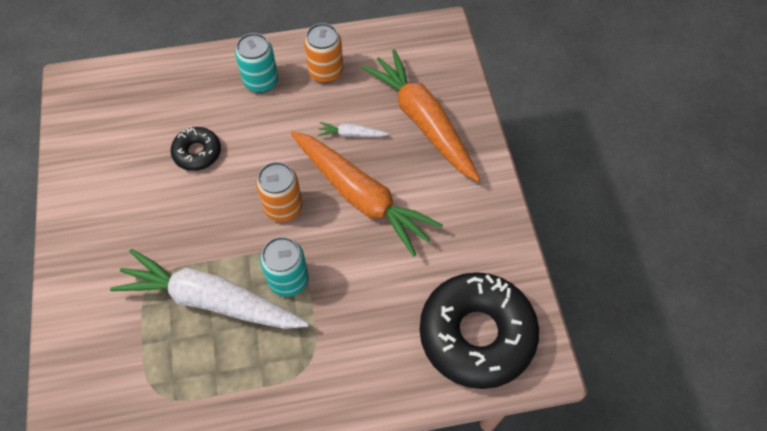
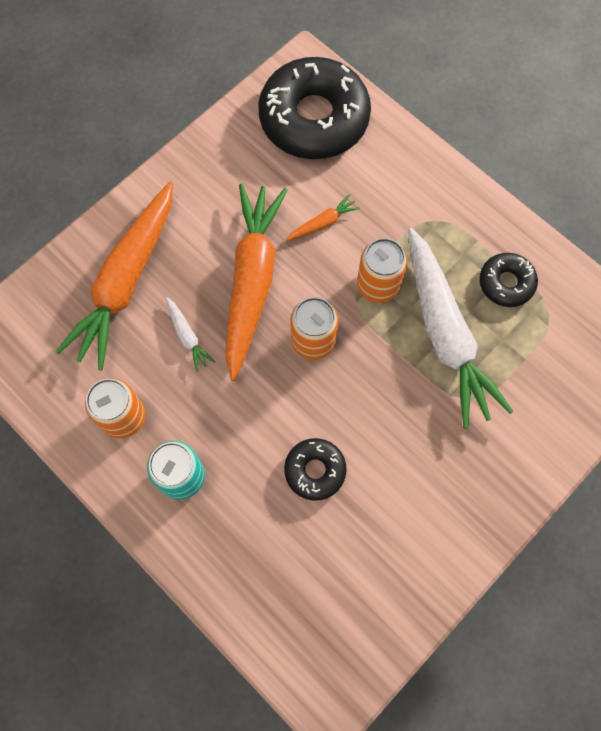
camera: 125 degrees left, 10 degrees up
turquoise can [260,237,309,297] -> orange can [357,238,407,303]
none -> orange carrot [286,194,360,241]
none -> black donut [479,253,538,307]

